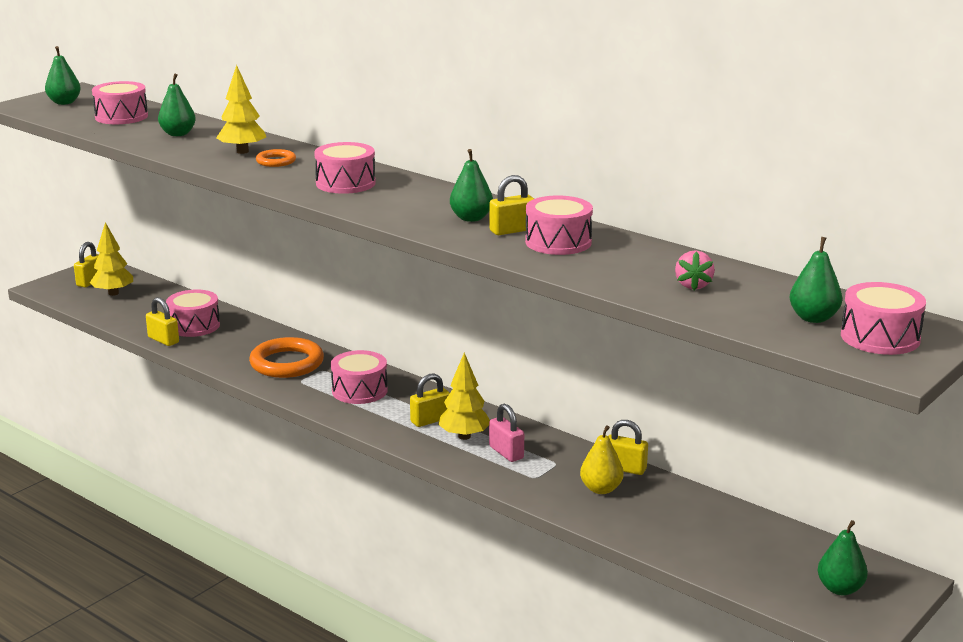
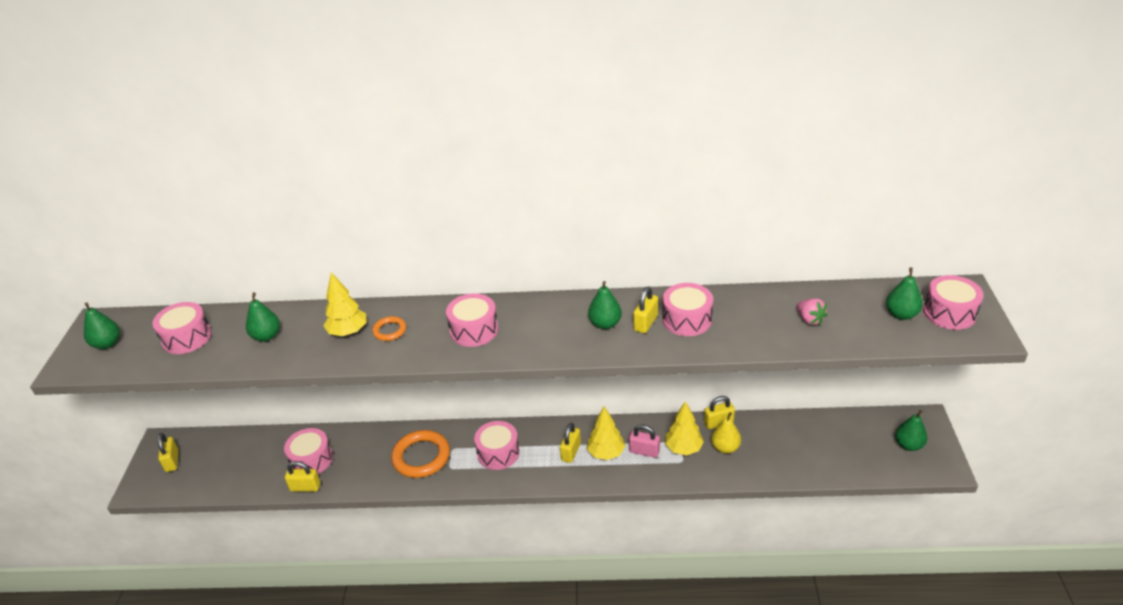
camera: 35 degrees left, 15 degrees up
yellow tree [90,222,133,296] -> yellow tree moved to [665,401,704,456]

